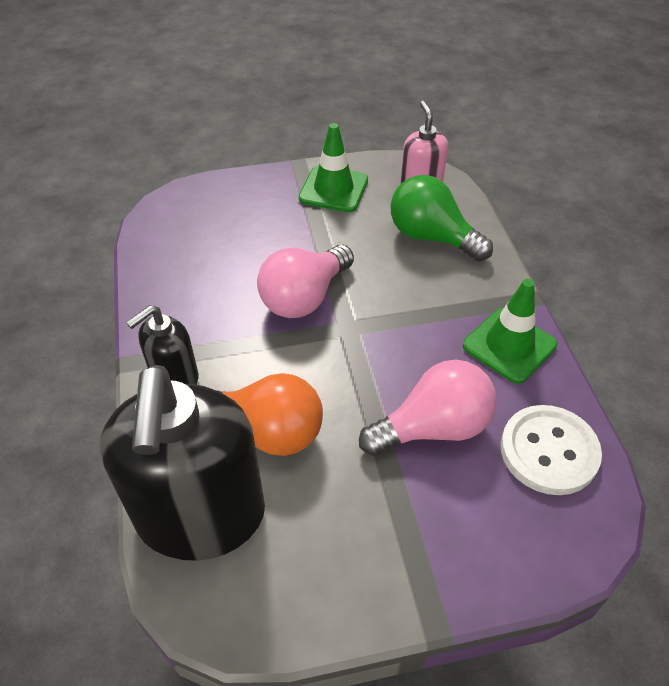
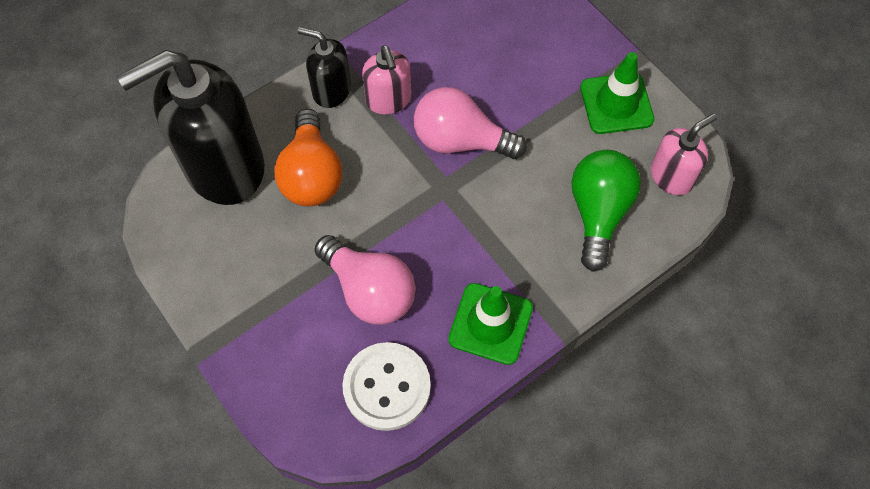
camera: 65 degrees right, 15 degrees up
none -> pink soap dispenser [362,45,411,115]

